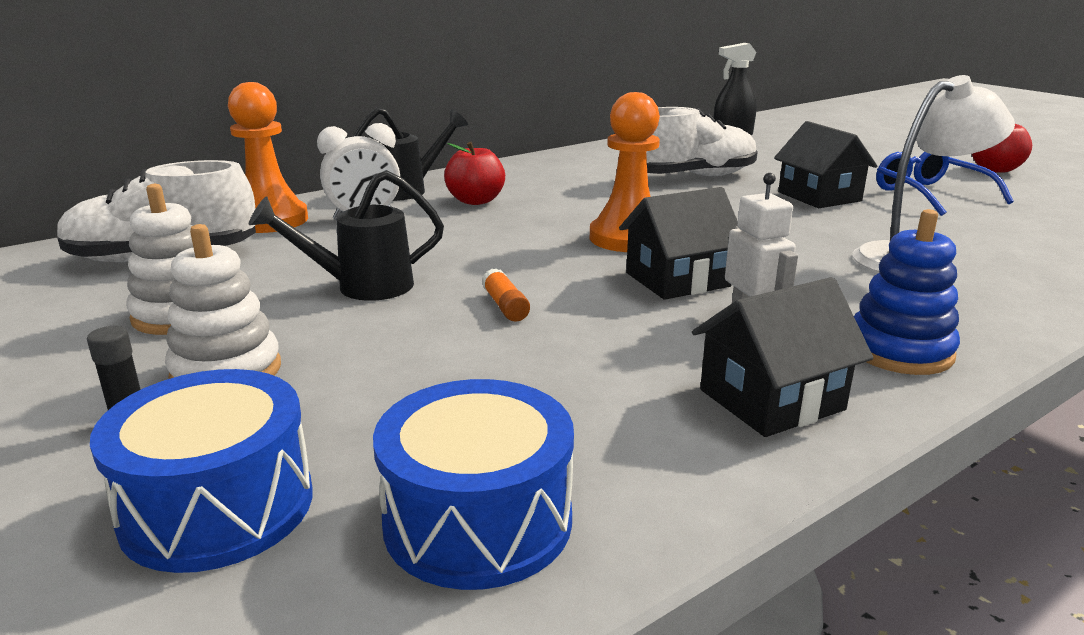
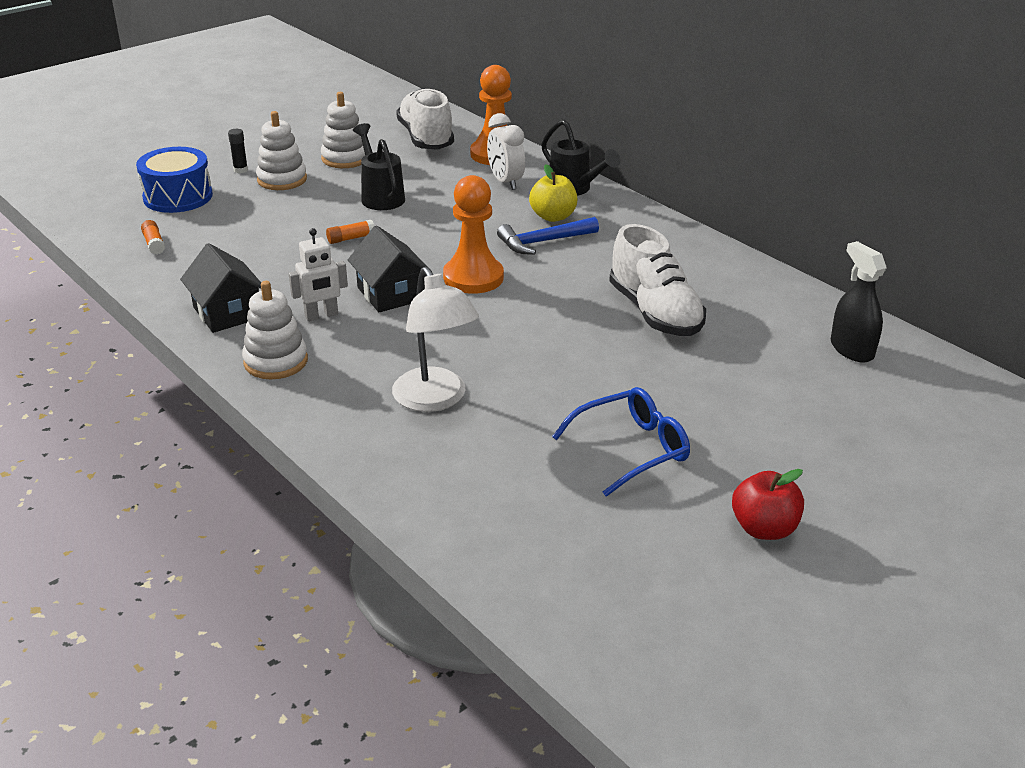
camera: 85 degrees right, 10 degrees up
blue drum [373,379,574,590] -> orange glue stick [141,220,165,255]
red apple [444,142,505,205] -> yellow apple [529,164,577,222]
black house [774,121,877,208] -> none
blue stacking toy [854,209,960,375] -> white stacking toy [242,281,308,379]
none -> blue hammer [497,217,599,255]

